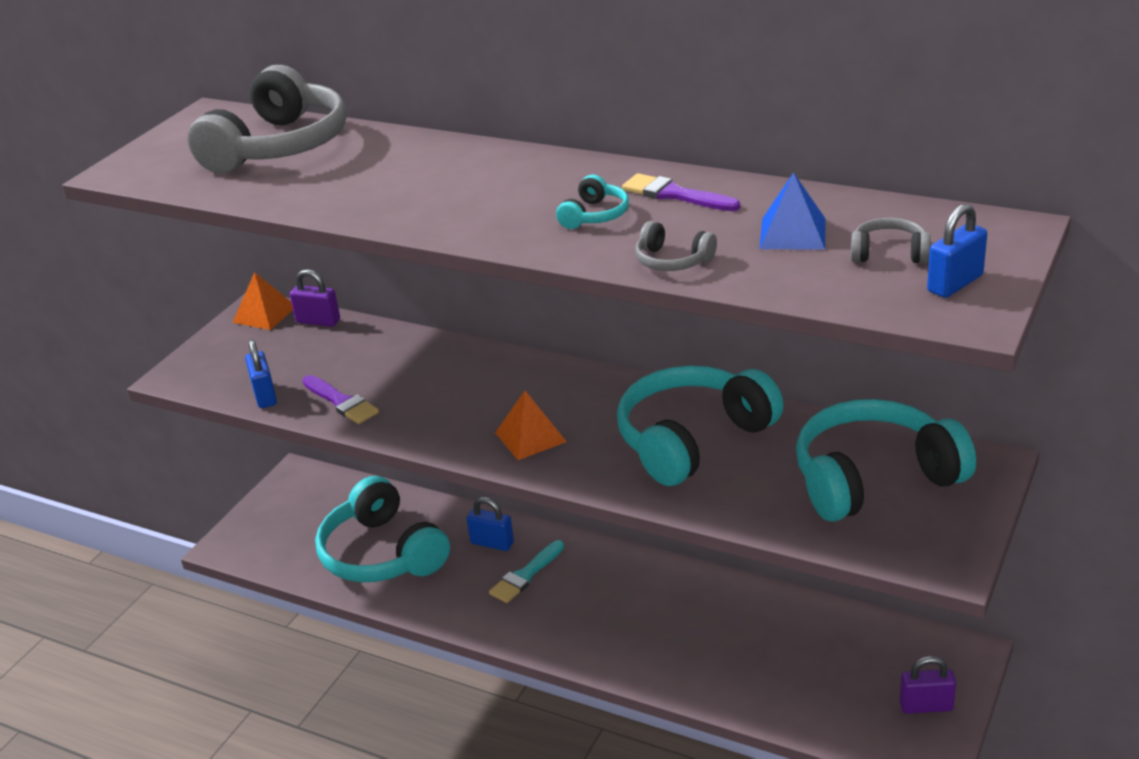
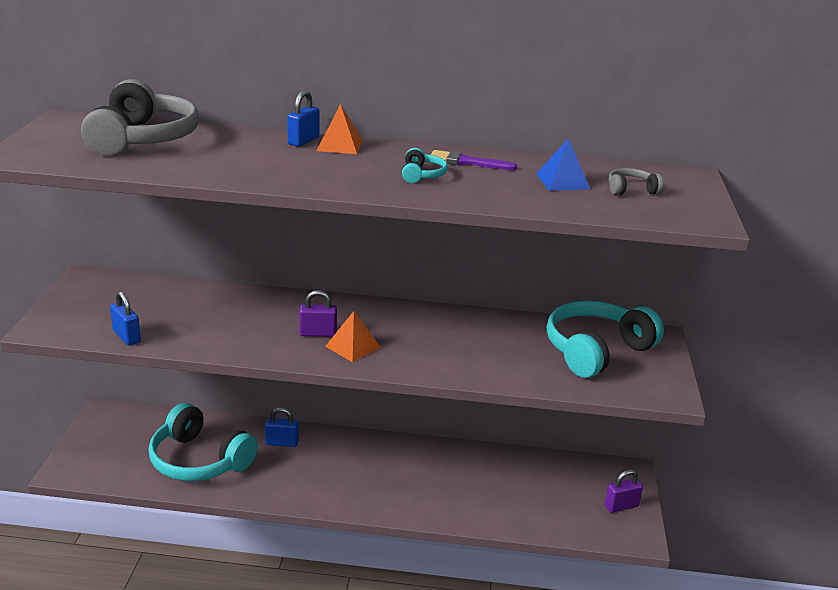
camera: 25 degrees left, 5 degrees down
orange pyramid [232,272,293,330] -> orange pyramid moved to [317,104,363,154]
purple padlock [290,269,340,327] -> purple padlock moved to [299,290,337,337]
purple brush [302,375,379,424] -> none
turquoise brush [489,540,564,603] -> none
turquoise headphones [617,365,784,486] -> none
grey headphones [635,221,717,271] -> none
blue padlock [927,204,987,298] -> blue padlock moved to [287,91,320,147]

